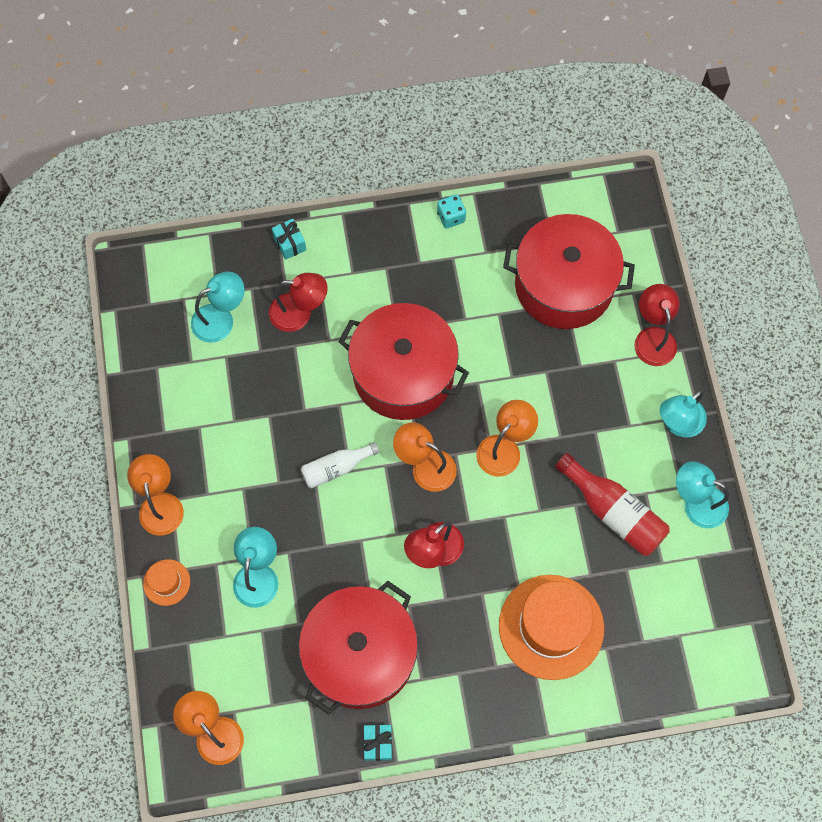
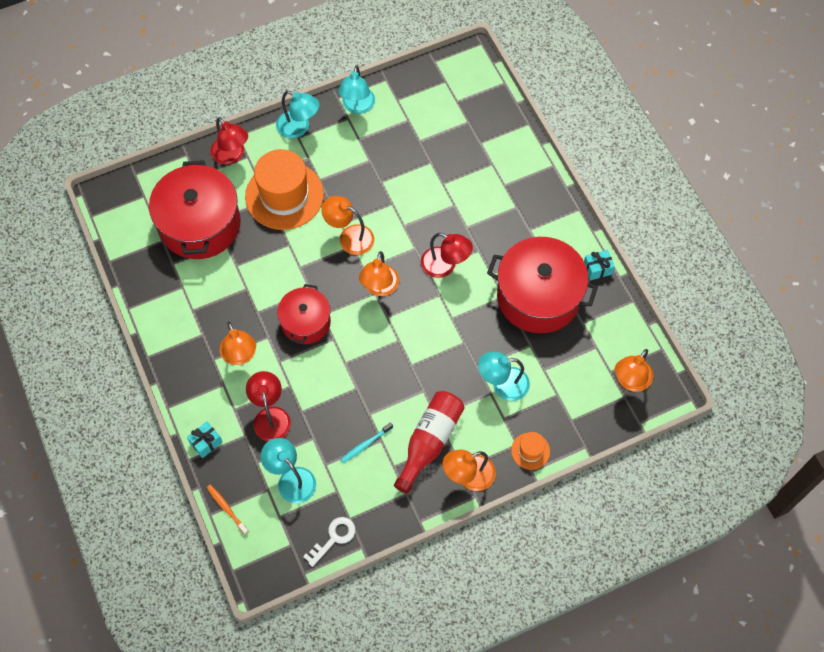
camera: 105 degrees left, 5 degrees down
white bottle [301,442,380,489] -> none
red pot [338,303,469,420] -> red pot [277,284,331,344], size x0.59
turquoise dice [437,194,466,228] -> none
orange hat [499,575,604,680] -> orange hat moved to [245,149,324,230]
red bottle [555,453,670,556] -> red bottle moved to [394,391,465,494]
red lamp [634,284,680,366] -> red lamp turned 105 degrees counterclockwise [211,117,248,165]
none -> orange toothbrush [207,485,249,535]
none -> orange lamp [220,322,256,365]
none -> white key [303,517,355,567]
none -> turquoise toothbrush [340,422,393,463]

